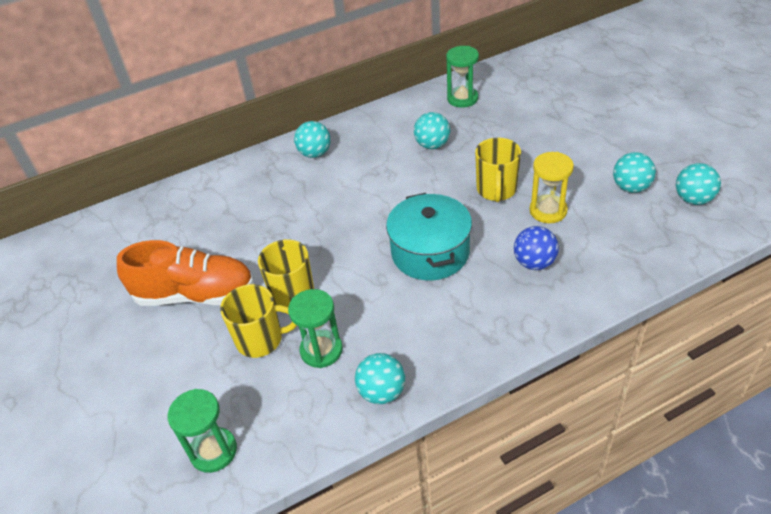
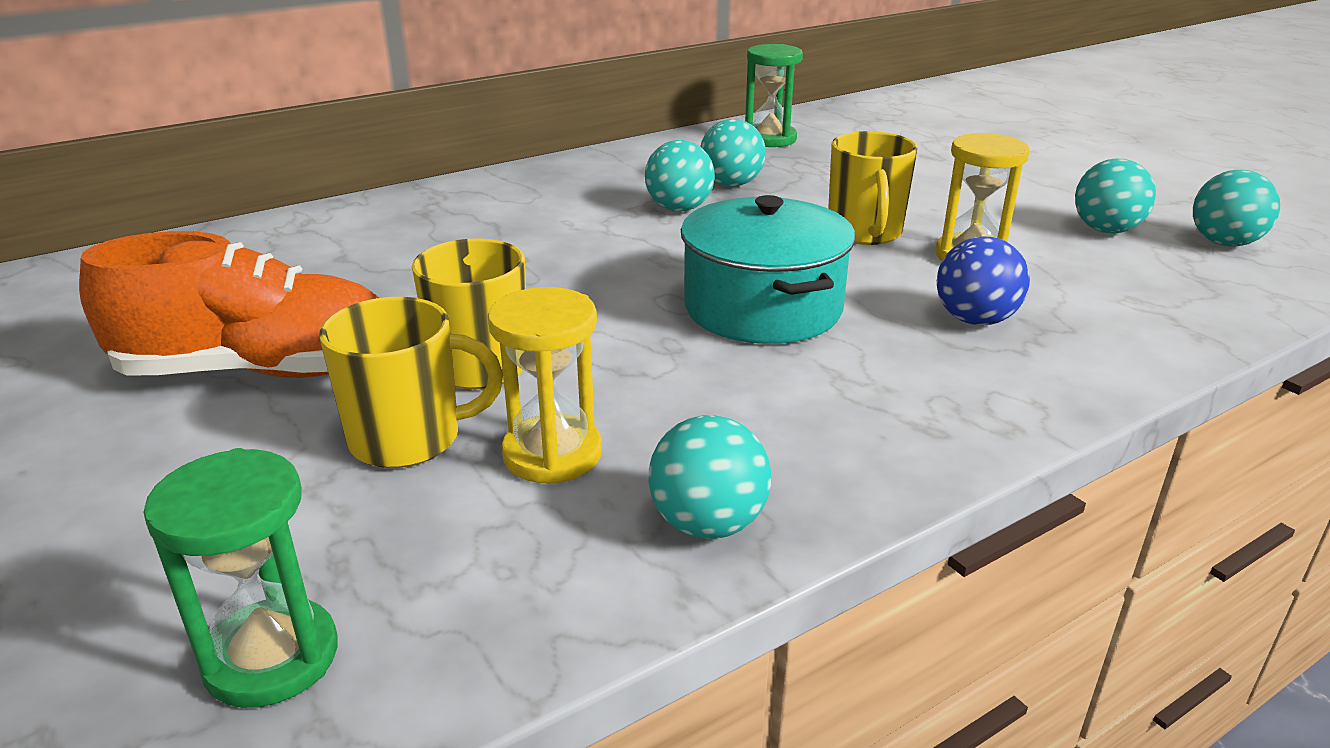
camera: 10 degrees left, 15 degrees down
green hourglass [288,289,343,368] -> yellow hourglass [488,287,602,484]
turquoise ball [294,121,331,158] -> turquoise ball moved to [645,140,715,211]

